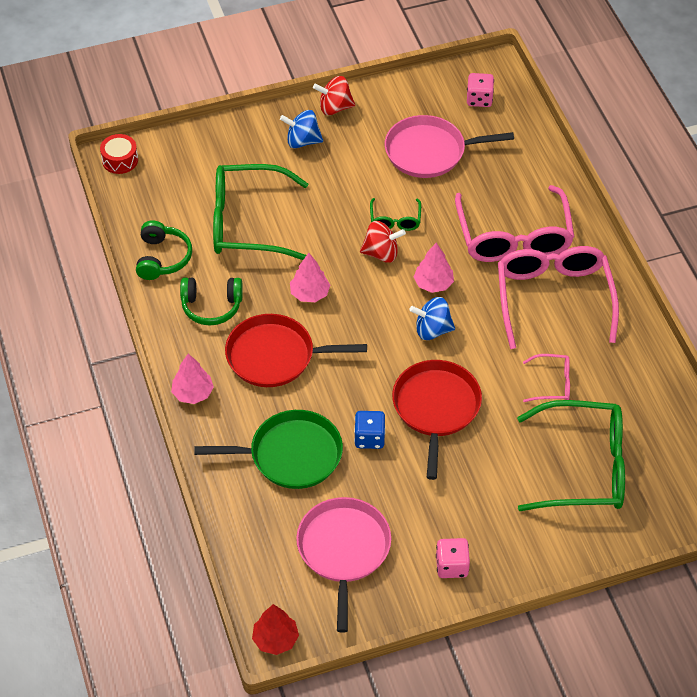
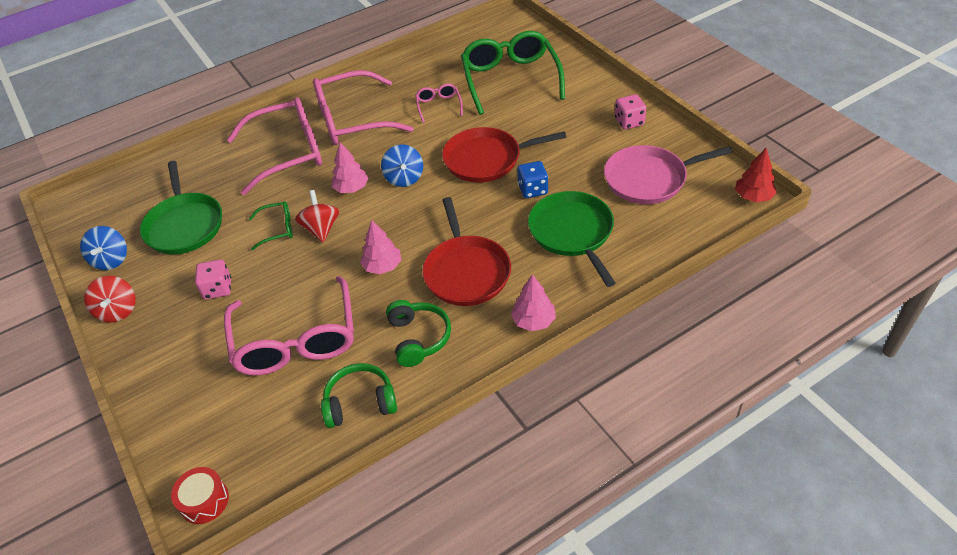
camera: 100 degrees left, 5 degrees down
green glasses [213,164,308,260] -> pink glasses [224,276,354,375]
blue spinning top [280,110,323,148] -> blue spinning top moved to [80,226,127,270]
pink pan [385,115,514,178] -> green pan [140,161,222,255]
pink dice [467,73,494,107] -> pink dice moved to [195,260,231,299]

